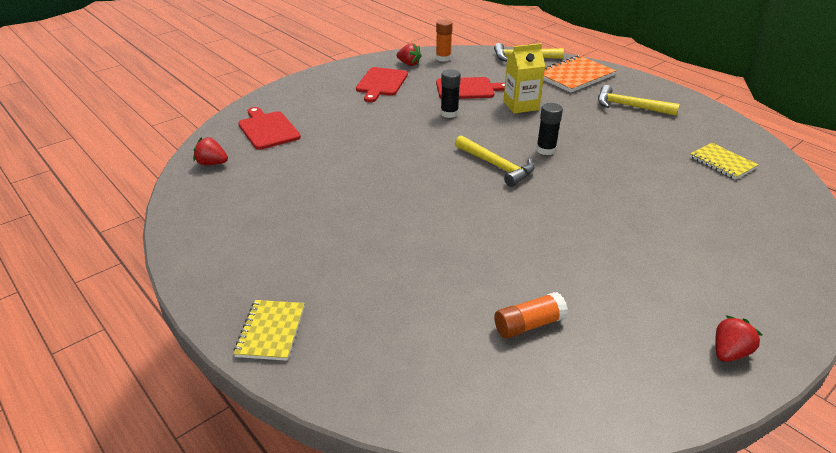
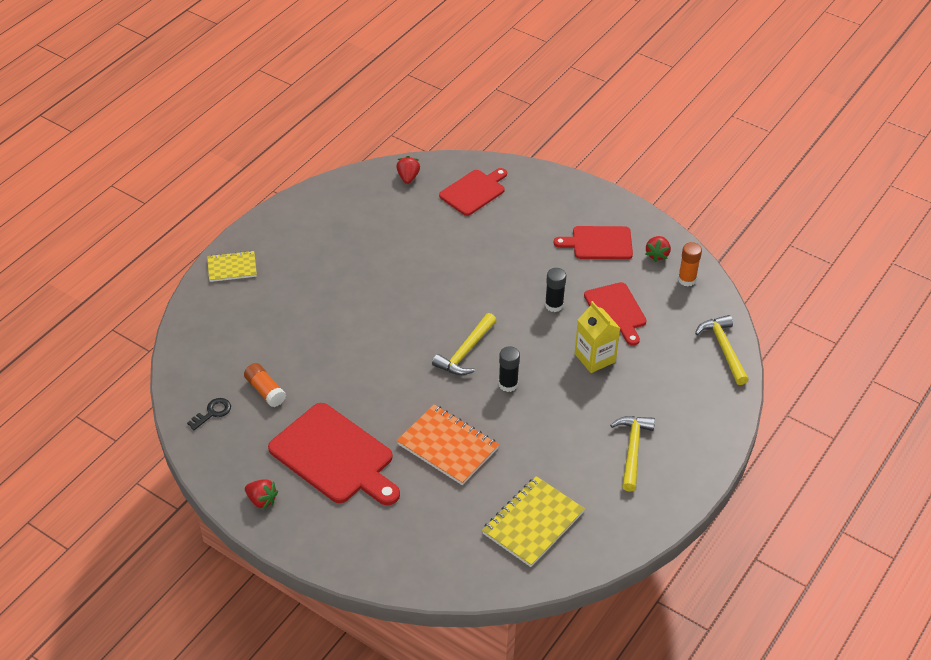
camera: 75 degrees right, 10 degrees up
orange notebook [543,55,616,93] -> orange notebook moved to [397,404,499,485]
yellow notebook [690,143,758,180] -> yellow notebook [482,476,585,567], size x1.60
none -> black key [187,398,231,430]
none -> red cutting board [268,403,400,505]

